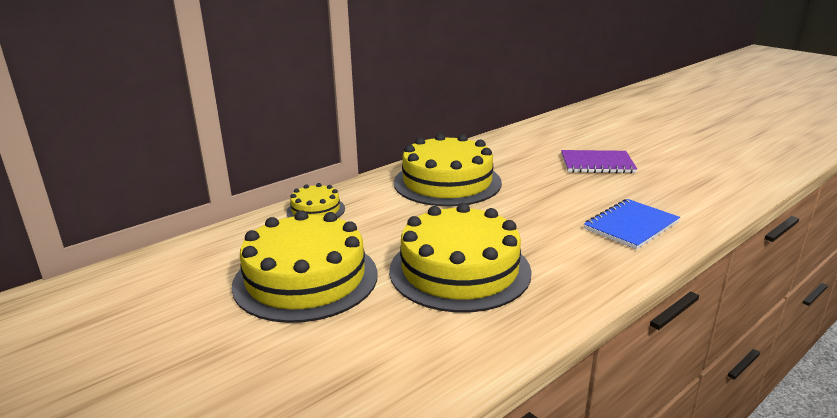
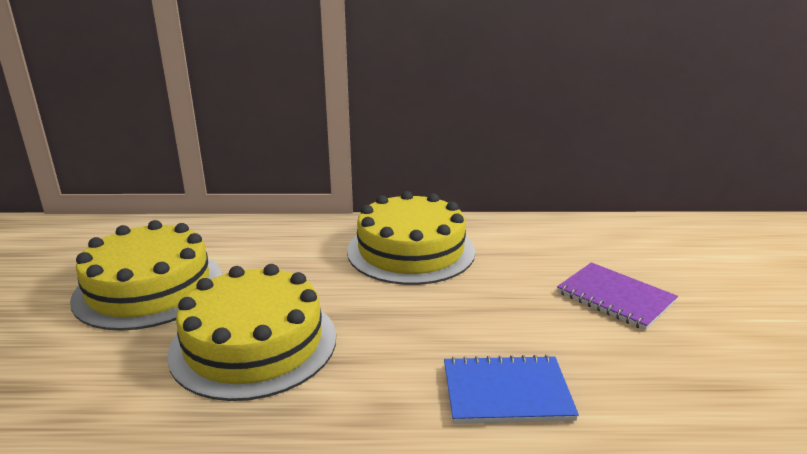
camera: 40 degrees right, 0 degrees up
yellow cake [286,183,345,218] -> none

